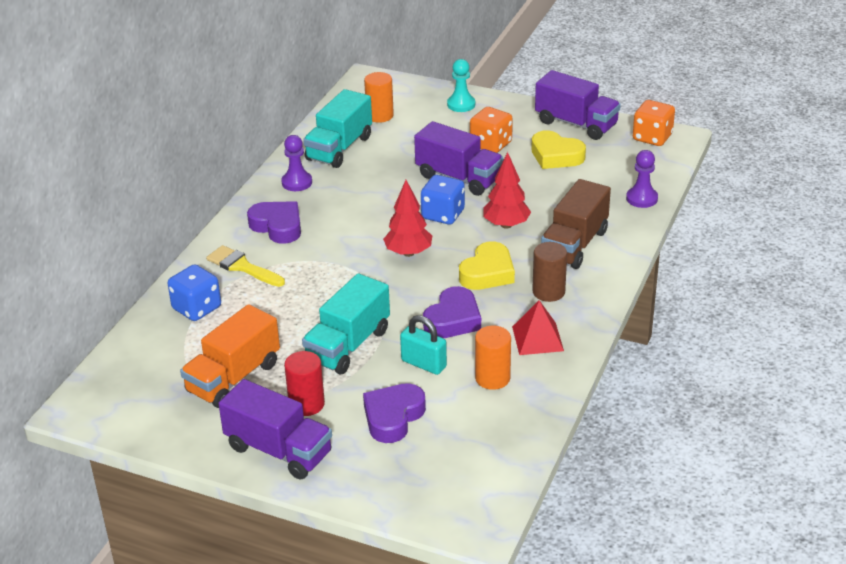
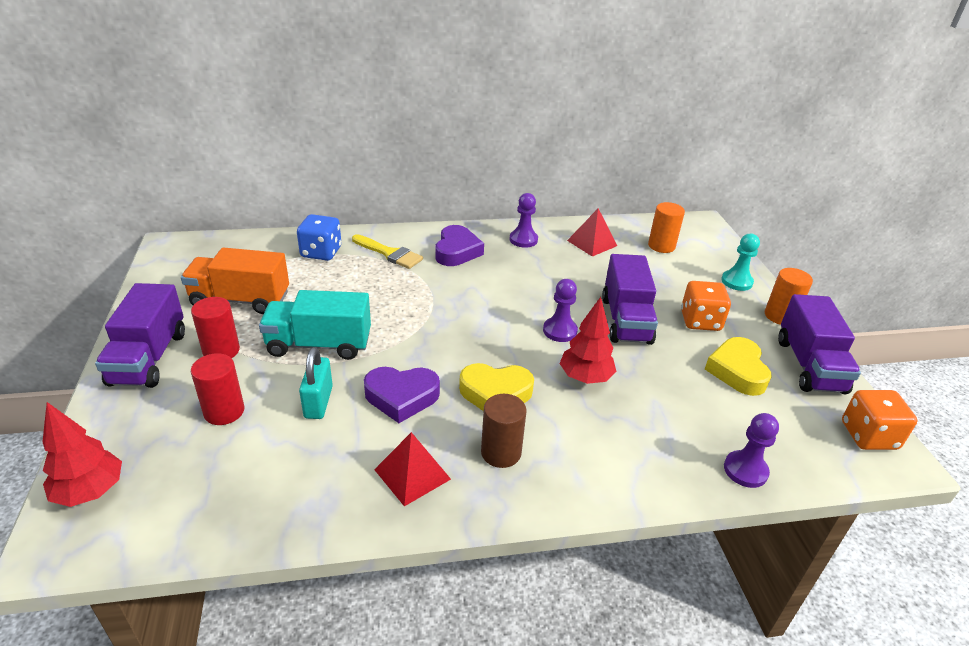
camera: 55 degrees right, 0 degrees up
yellow brush [206,245,285,287] -> yellow brush turned 120 degrees clockwise [352,234,423,269]
turquoise truck [303,89,372,168] -> red pyramid [567,208,617,257]
purple heart [363,383,426,443] -> red cylinder [191,353,244,425]
red tree [383,180,432,257] -> red tree moved to [43,402,122,507]
blue dice [421,175,465,225] -> purple pawn [543,279,578,342]
orange cylinder [475,326,511,390] -> orange cylinder moved to [765,268,813,325]
brown truck [541,179,611,269] -> none

